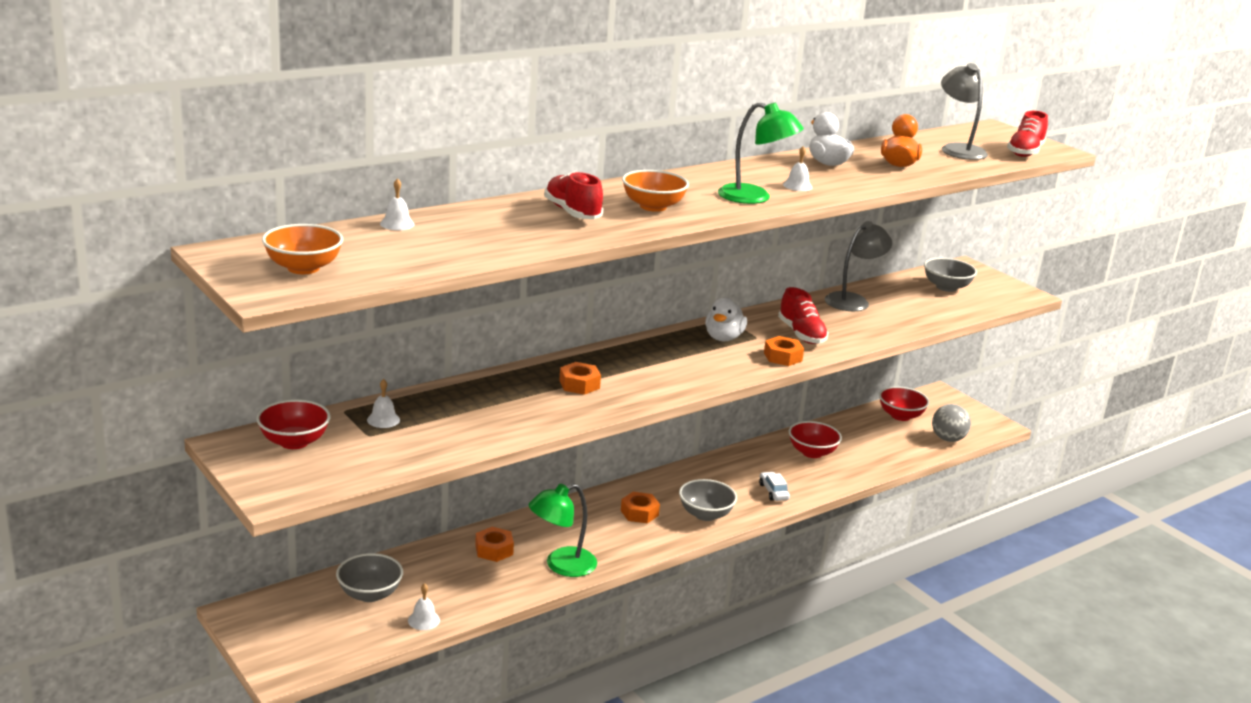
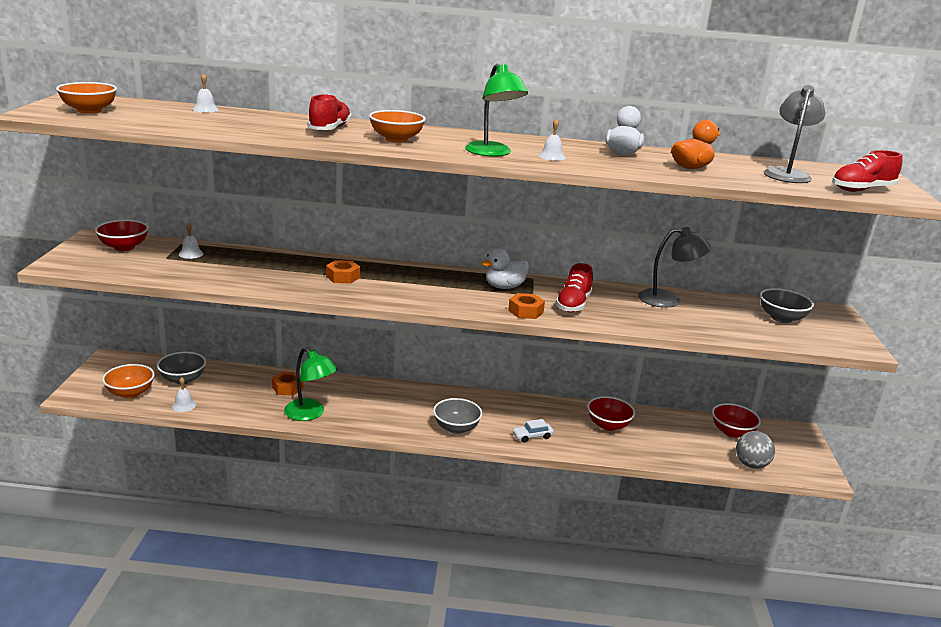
camera: 40 degrees right, 0 degrees up
green lamp [529,484,597,577] -> green lamp turned 150 degrees counterclockwise [284,347,337,421]
orange nut [621,492,660,523] -> none
white car [759,472,790,501] -> white car turned 135 degrees counterclockwise [512,419,554,443]
none -> orange bowl [102,364,155,398]

